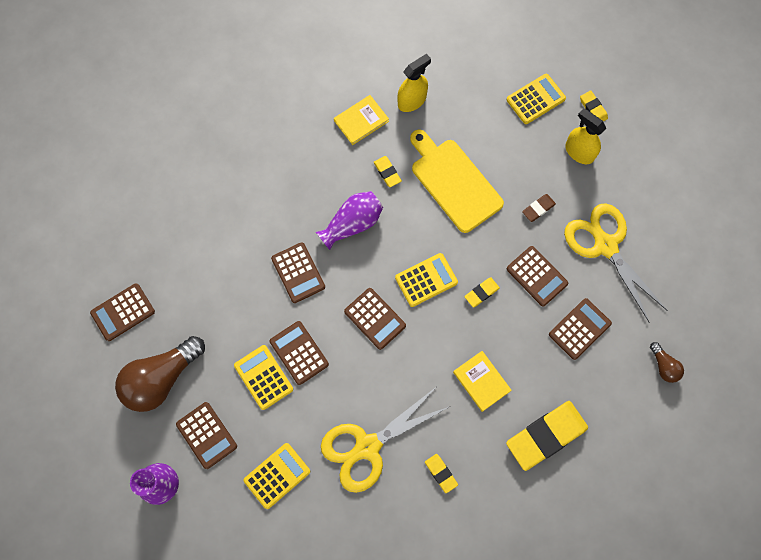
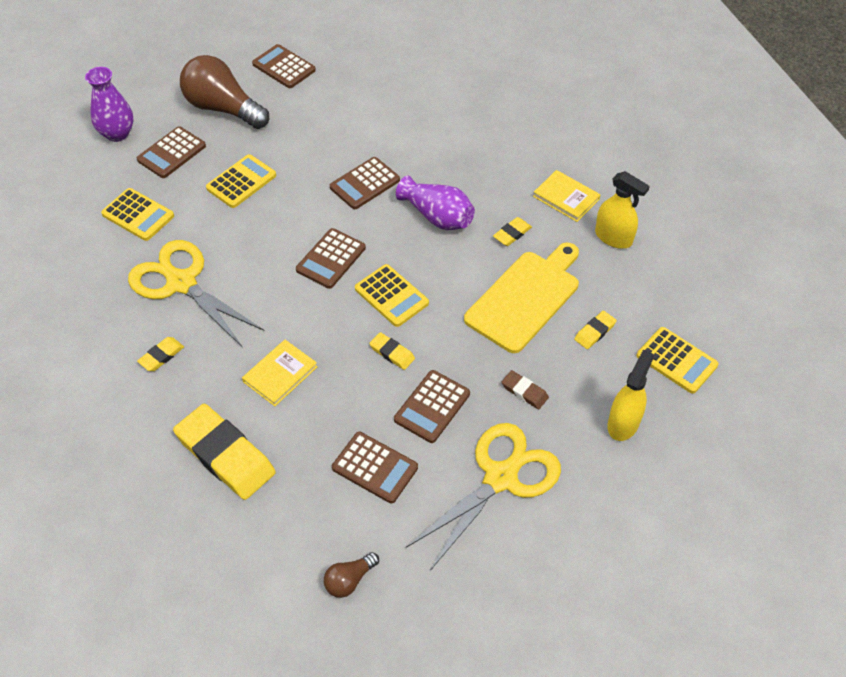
camera: 75 degrees right, 20 degrees down
brown calculator [270,321,329,385] -> none
yellow eraser [580,91,608,122] -> yellow eraser moved to [574,311,617,349]

